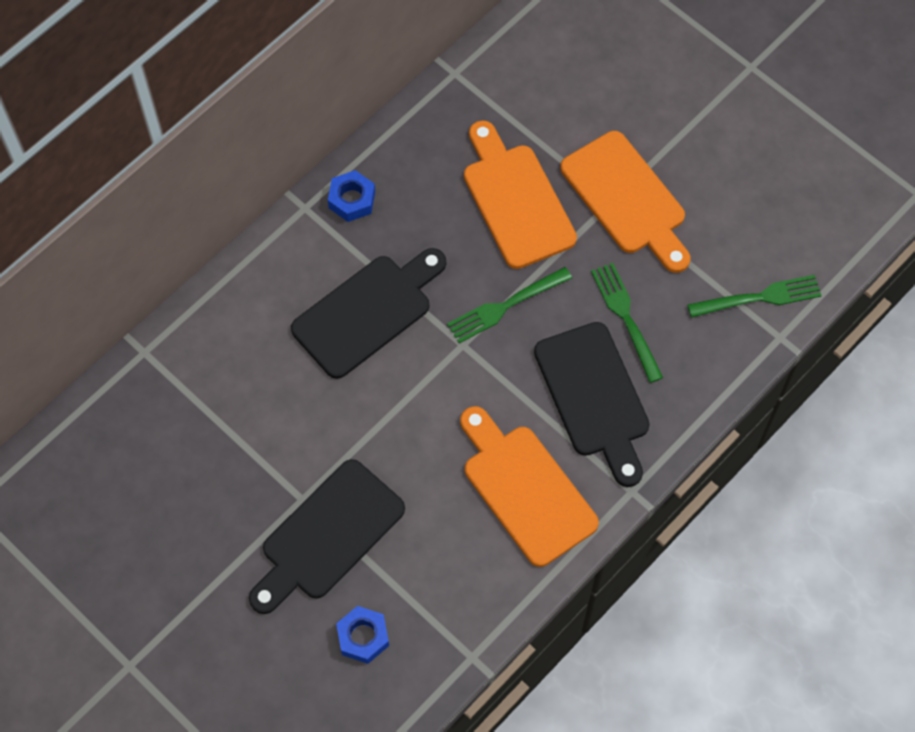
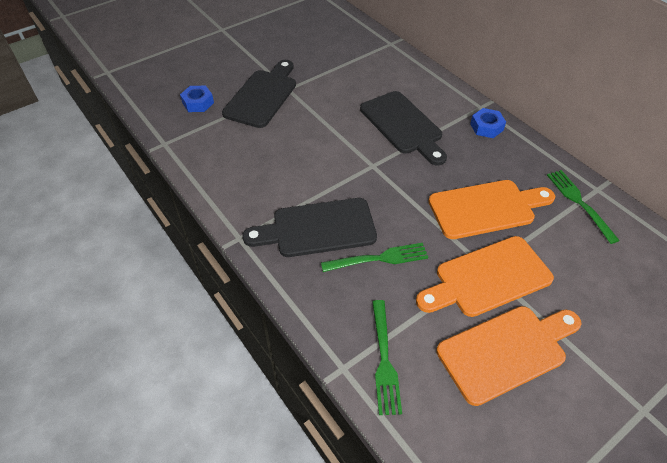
camera: 100 degrees right, 15 degrees down
black cutting board [249,459,405,614] -> black cutting board turned 60 degrees clockwise [222,60,296,128]
green fork [447,267,572,343] -> green fork moved to [547,170,620,244]
orange cutting board [460,406,599,567] -> orange cutting board moved to [436,306,581,406]

